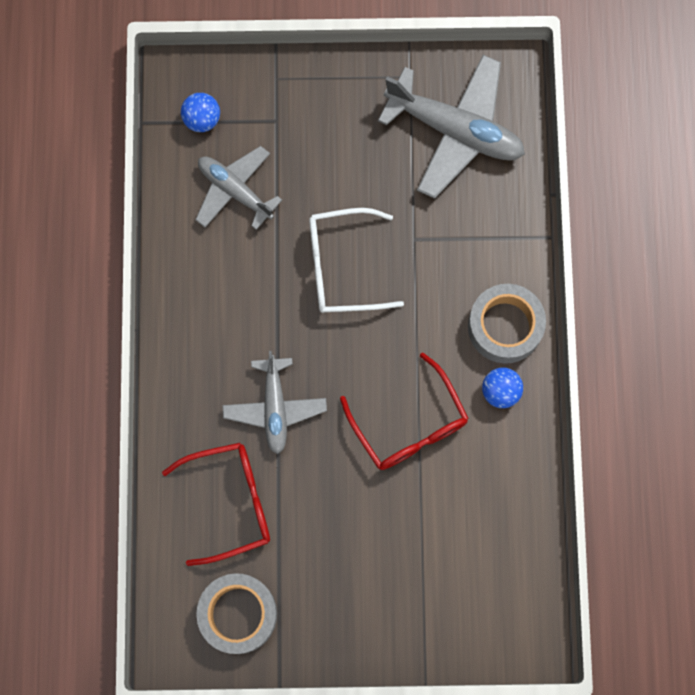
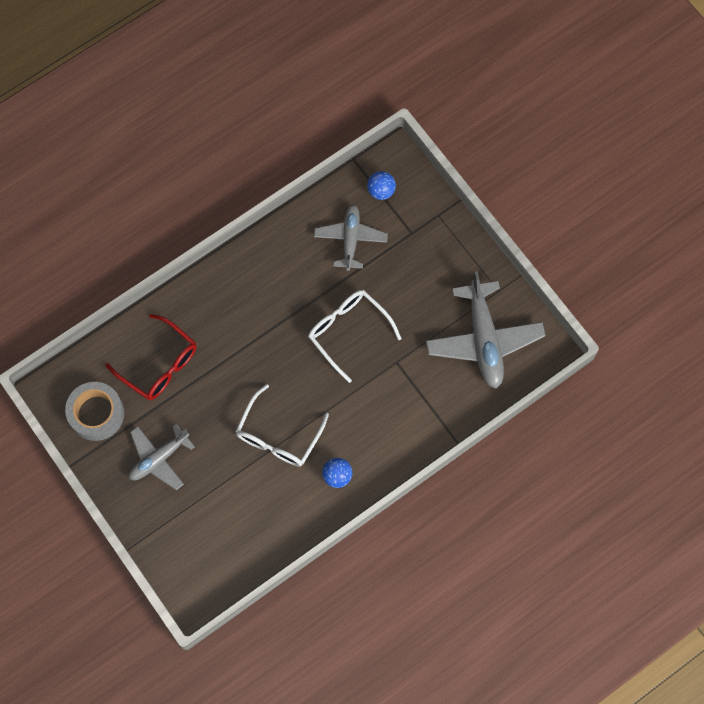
camera: 55 degrees right, 5 degrees down
grey plane [222,351,327,454] -> grey plane moved to [129,424,195,490]
red glasses [340,352,469,470] -> white glasses [235,384,329,467]
grey tape [468,284,546,363] -> none

